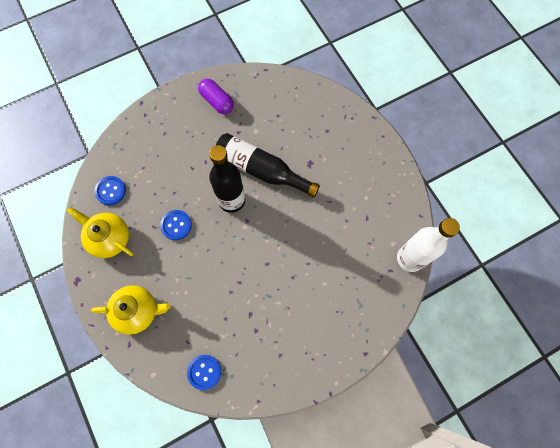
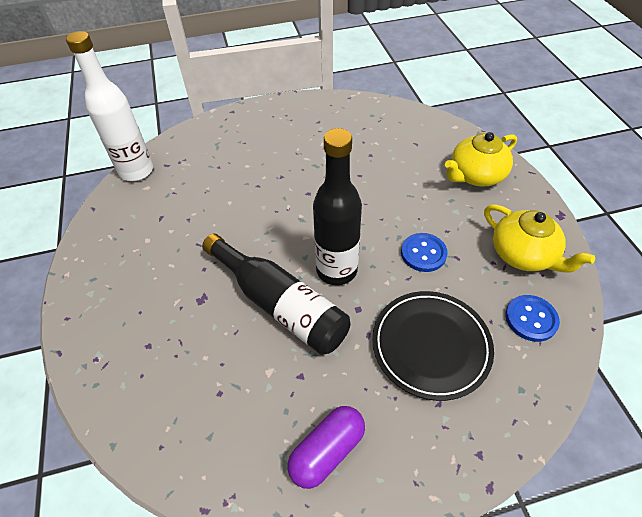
camera: 165 degrees left, 20 degrees down
yellow teapot [91,285,171,335] -> yellow teapot turned 45 degrees counterclockwise [445,132,517,186]
blue button [187,355,221,390] -> none
purple capsule [198,79,234,114] -> purple capsule turned 75 degrees clockwise [287,406,365,489]
none -> black plate [372,291,494,401]

